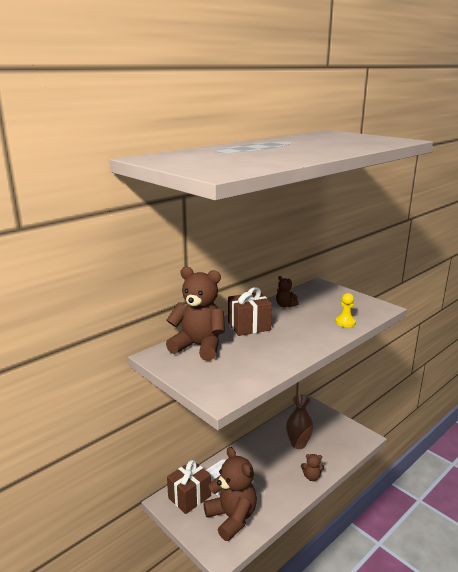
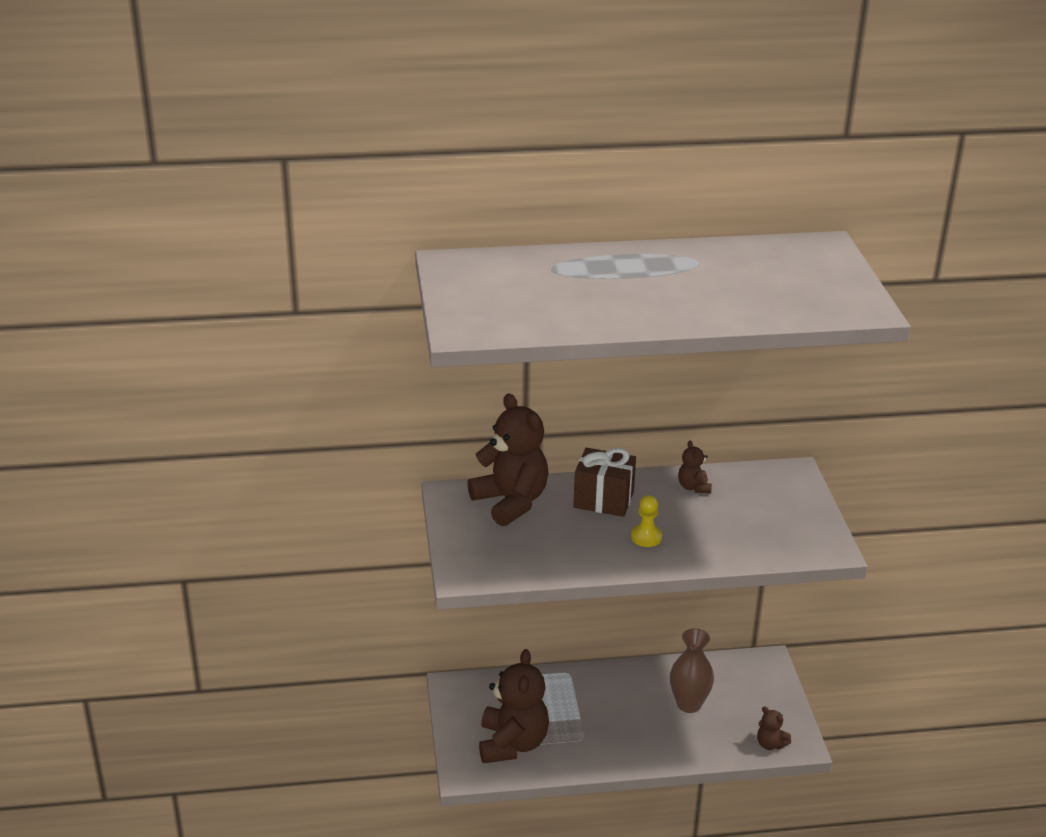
camera: 35 degrees right, 10 degrees up
brown gift [167,460,211,514] -> none
brown teddy bear [301,454,324,481] -> brown teddy bear moved to [757,706,791,750]
yellow pawn [336,293,356,327] -> yellow pawn moved to [631,495,662,547]

